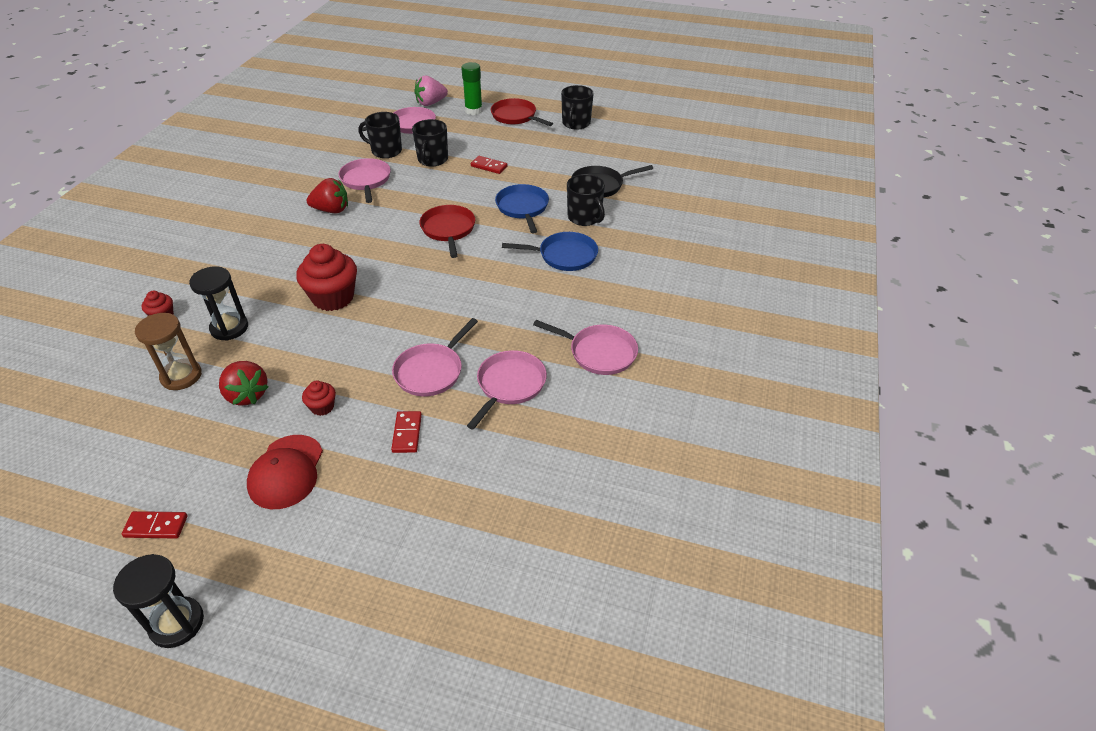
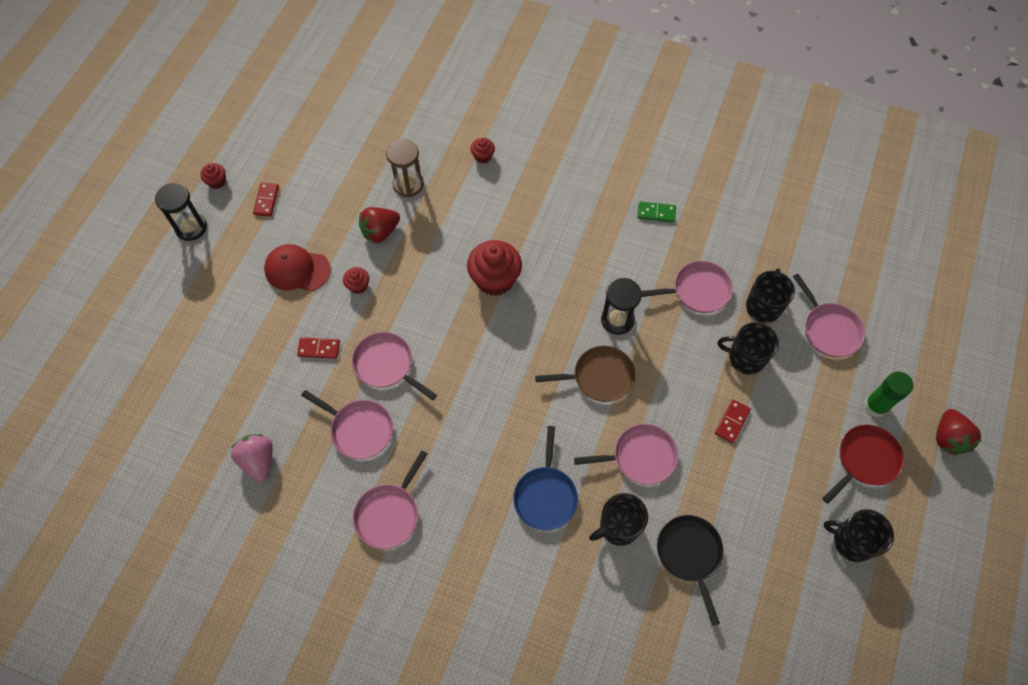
camera: 95 degrees right, 20 degrees up
black hourglass [189,266,248,341] -> black hourglass moved to [601,278,642,335]
red strawberry [306,178,348,213] -> red strawberry moved to [936,409,981,455]
pink strawberry [414,76,448,106] -> pink strawberry moved to [231,434,273,482]
red pan [419,205,475,258] -> brown pan [535,346,635,402]
blue pan [495,184,549,233] -> pink pan [574,424,678,485]
none -> red cupcake [200,163,226,189]
none -> green domino [637,202,676,222]

